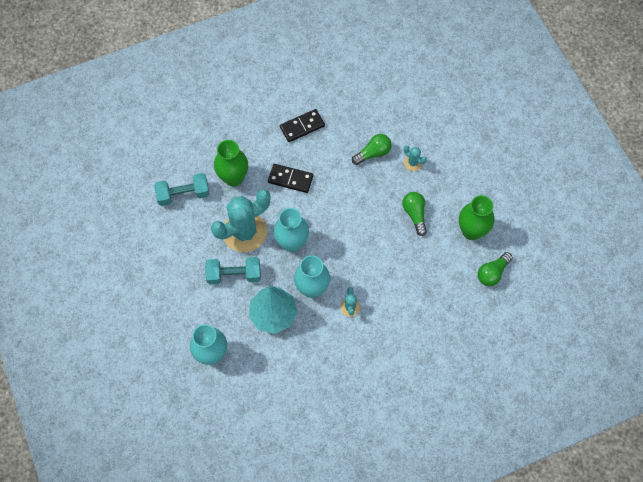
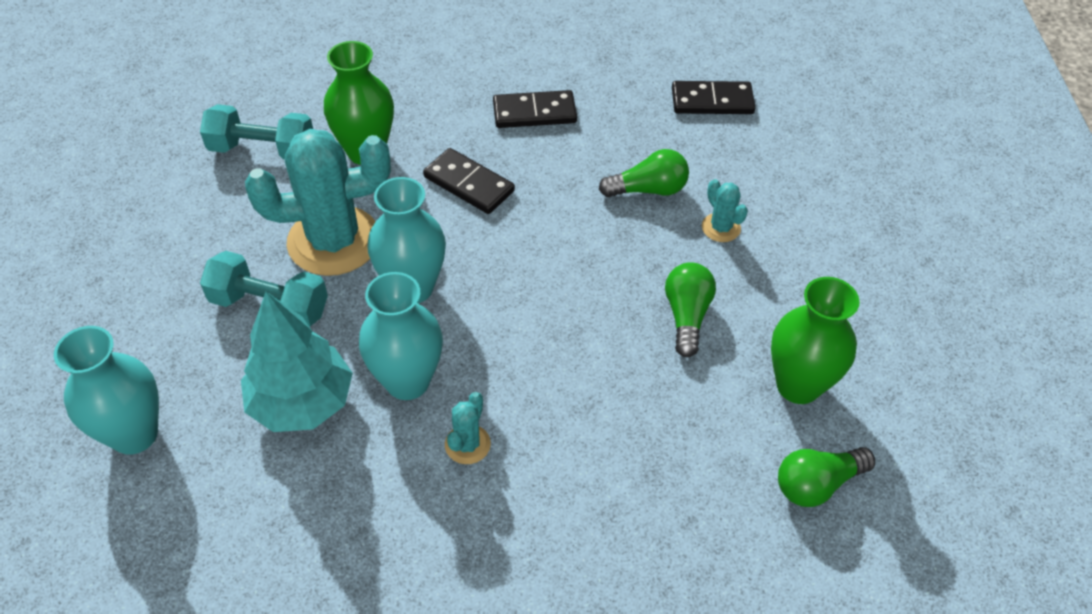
camera: 20 degrees right, 15 degrees down
none -> black domino [672,81,756,114]

